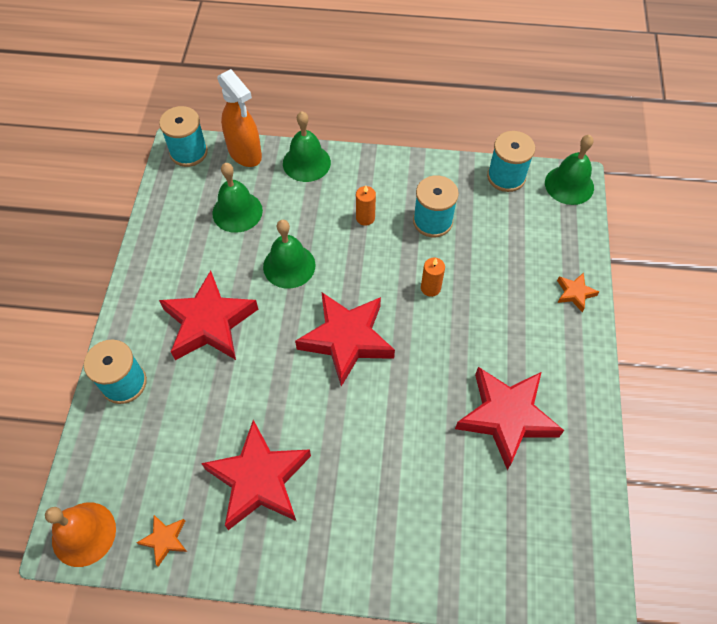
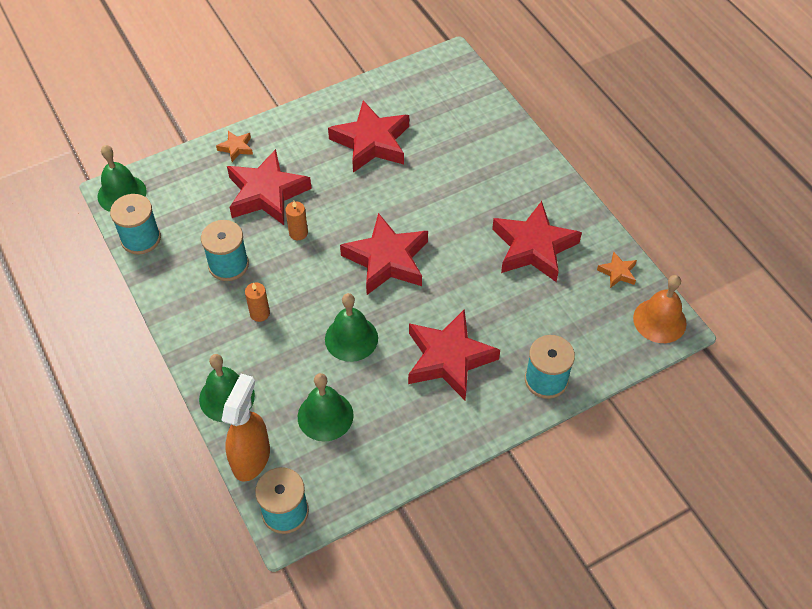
camera: 125 degrees left, 5 degrees down
none -> red star [227,149,312,225]

